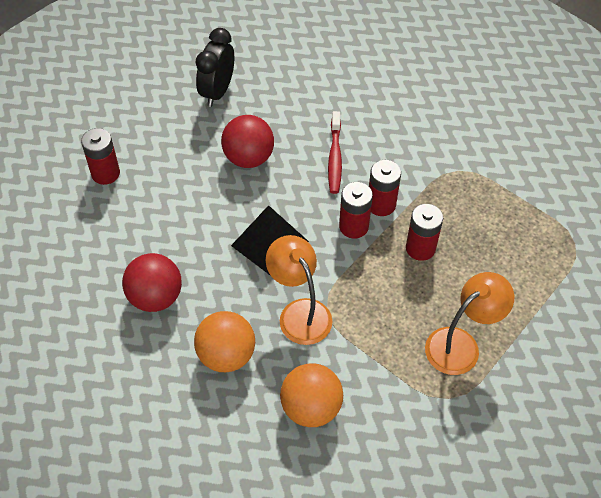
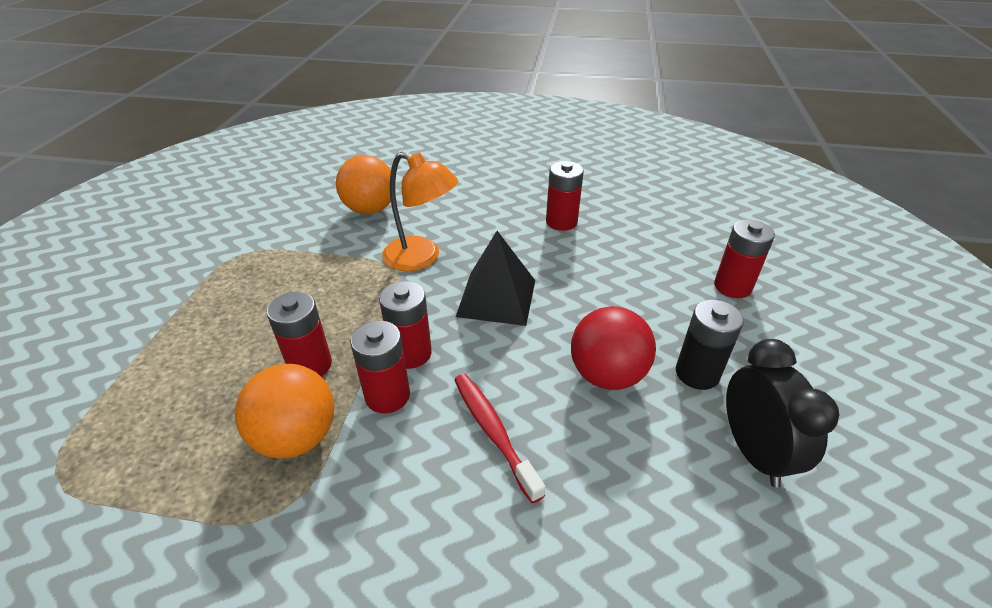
camera: 150 degrees right, 15 degrees down
red ball [122,253,182,312] -> red battery [546,161,584,231]
orange ball [194,311,255,372] -> orange ball moved to [235,364,335,458]
orange lamp [425,272,514,375] -> none
none -> black battery [676,300,744,390]

